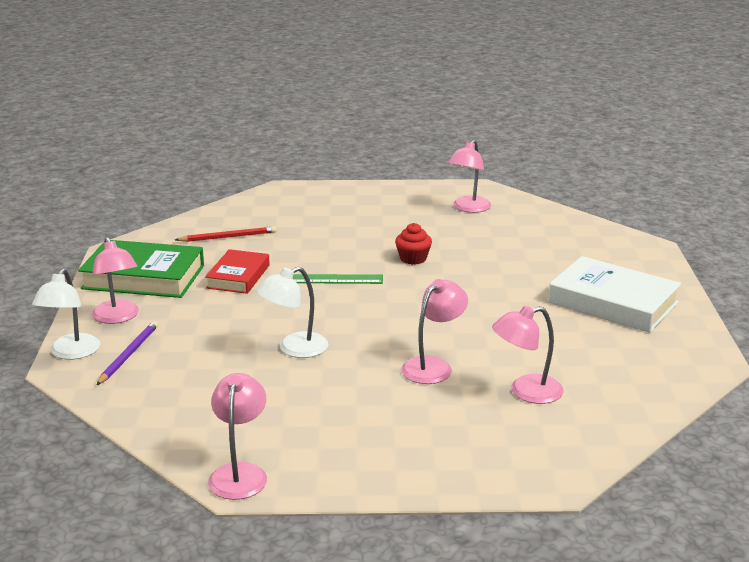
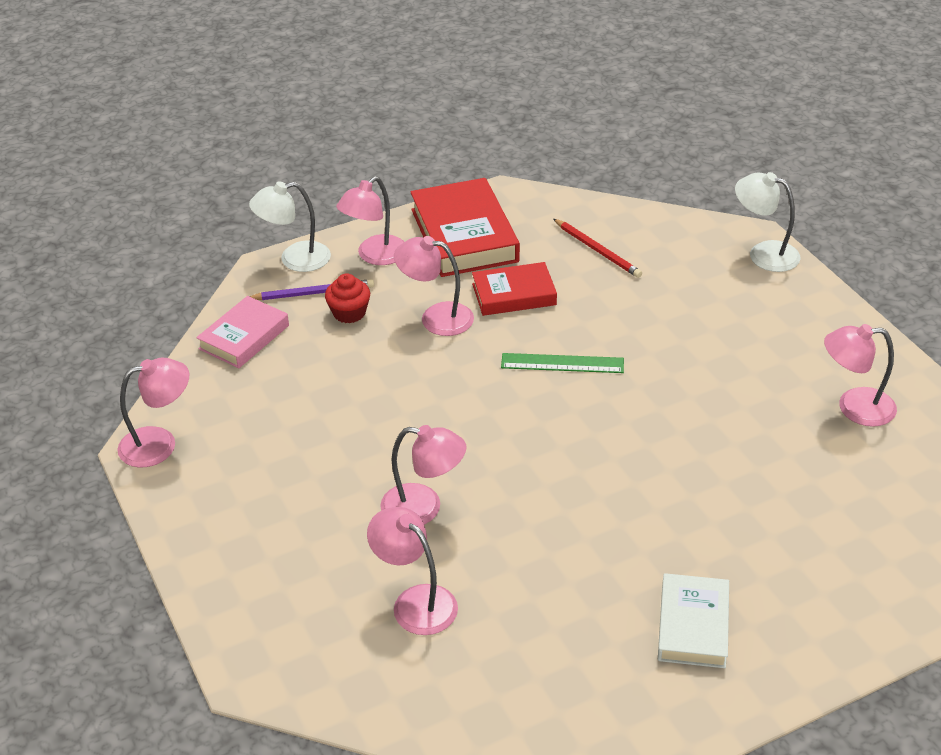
camera: 65 degrees right, 15 degrees up
green book [78,240,204,298] -> red book [410,178,520,277]
white lamp [256,267,328,358] -> white lamp moved to [735,172,801,272]
green ruler [293,274,383,284] -> green ruler turned 60 degrees counterclockwise [501,353,624,373]
red cupcake [395,223,432,265] -> red cupcake moved to [325,273,370,323]
white book [548,256,681,333] -> white book [658,573,729,668], size x0.62
none -> pink book [196,296,289,368]
none -> pink lamp [394,236,474,336]

